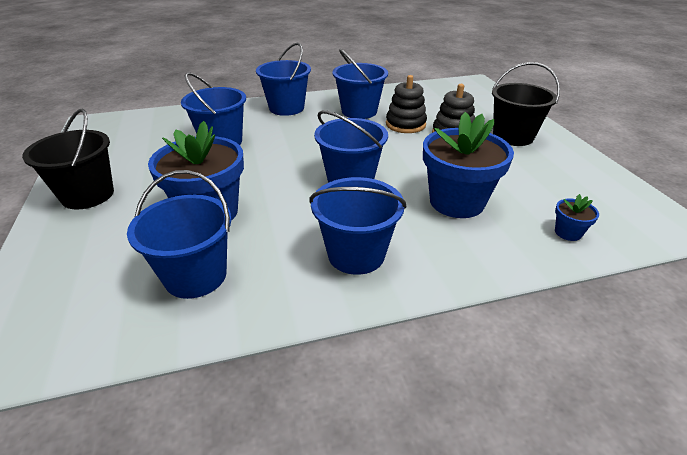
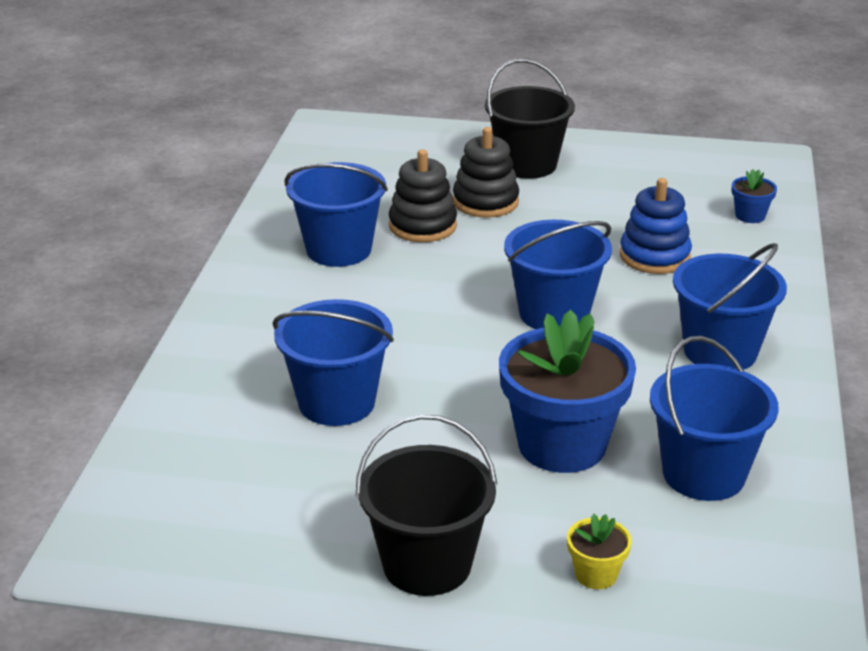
camera: 65 degrees left, 5 degrees down
blue bucket [256,42,311,116] -> none
blue flower pot [423,112,514,218] -> blue stacking toy [620,178,692,274]
none -> yellow flower pot [567,514,632,589]

